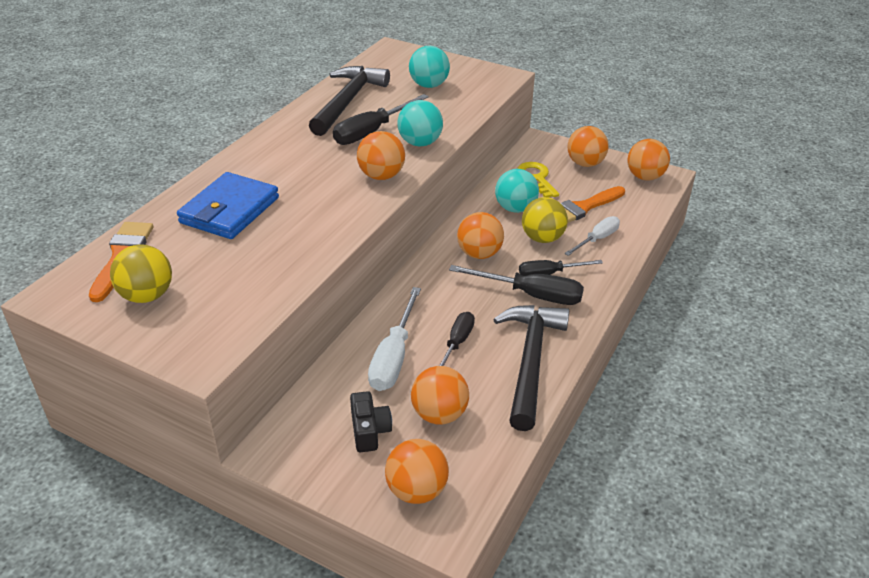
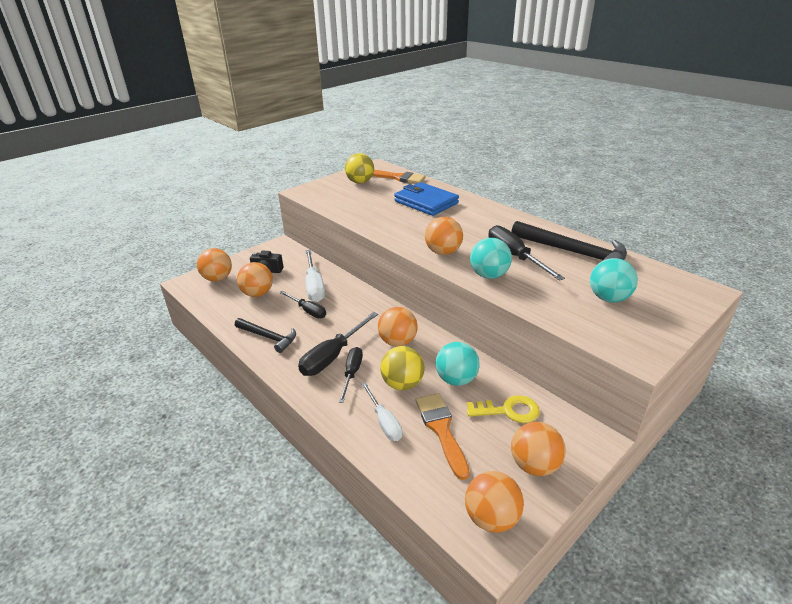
camera: 110 degrees right, 5 degrees down
white screwdriver [368,287,421,391] -> white screwdriver turned 135 degrees counterclockwise [305,250,325,302]
black hammer [493,305,569,431] -> black hammer [235,318,296,353], size x0.60

